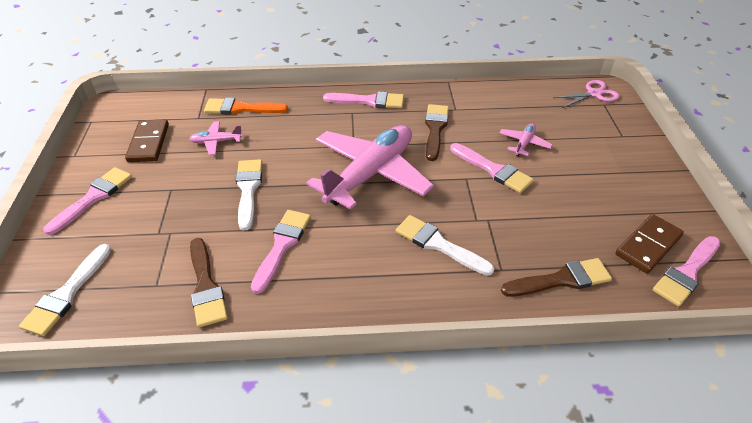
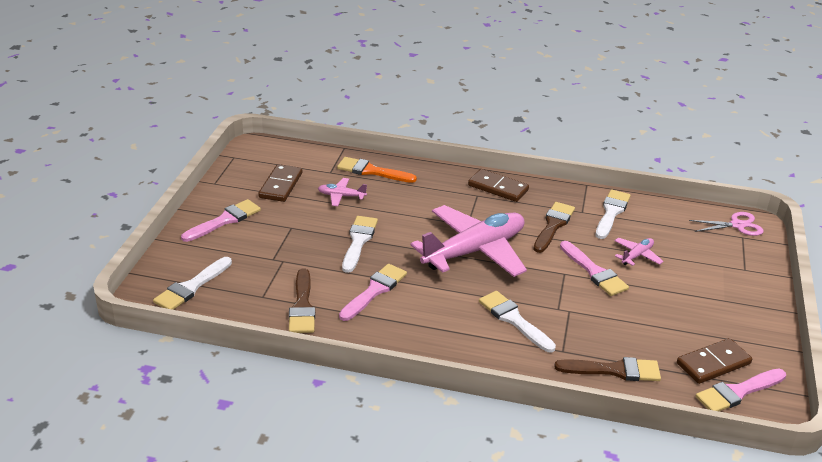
camera: 15 degrees right, 10 degrees down
pink brush [323,91,404,108] -> brown domino [468,169,529,202]
none -> white brush [596,189,631,239]

